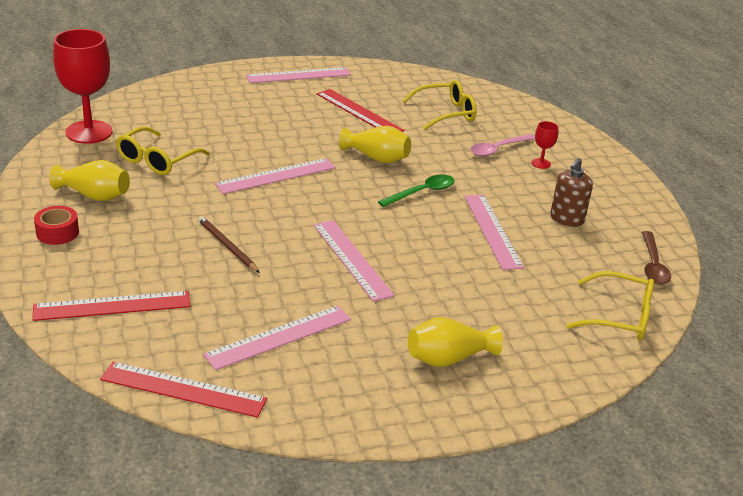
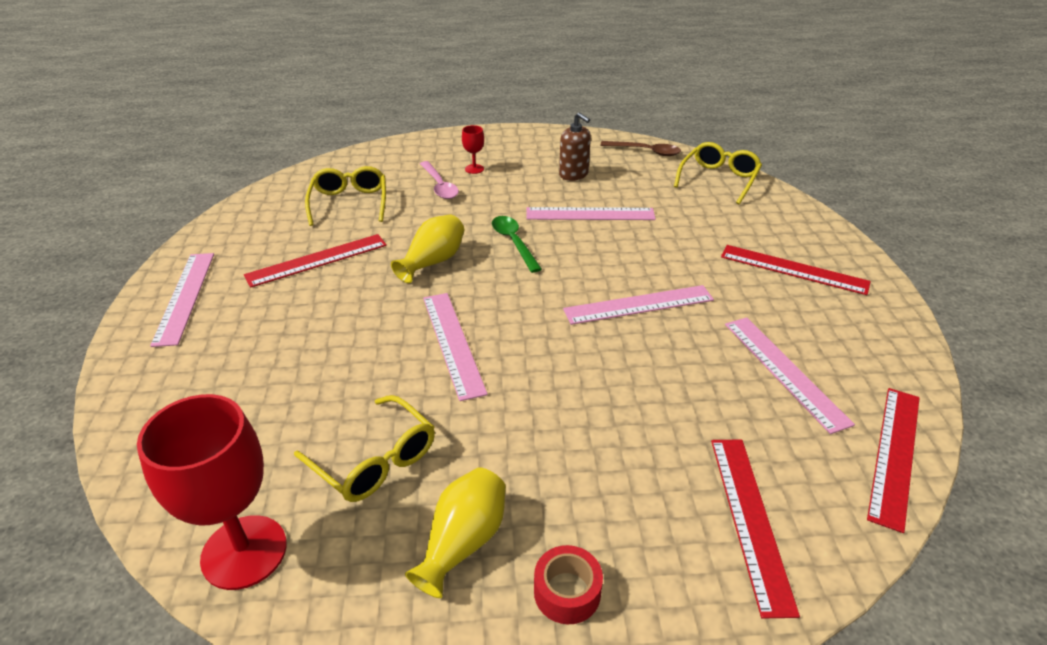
camera: 75 degrees left, 5 degrees up
brown pencil [198,216,260,273] -> none
yellow vase [408,317,503,367] -> red ruler [721,245,871,295]

